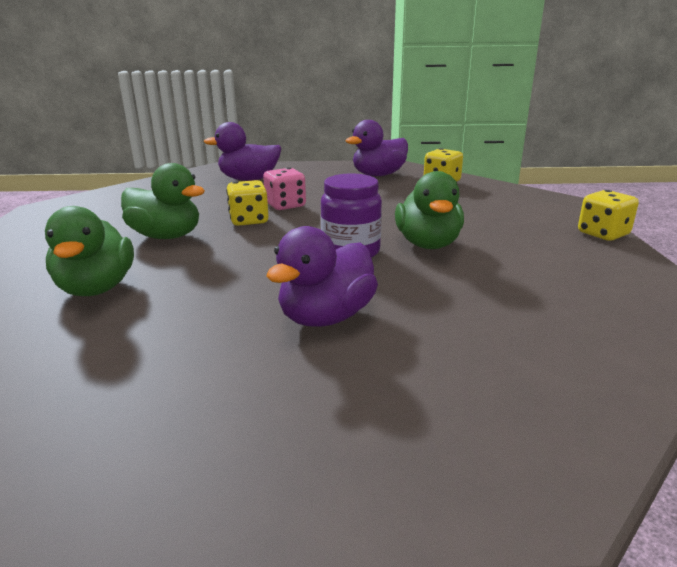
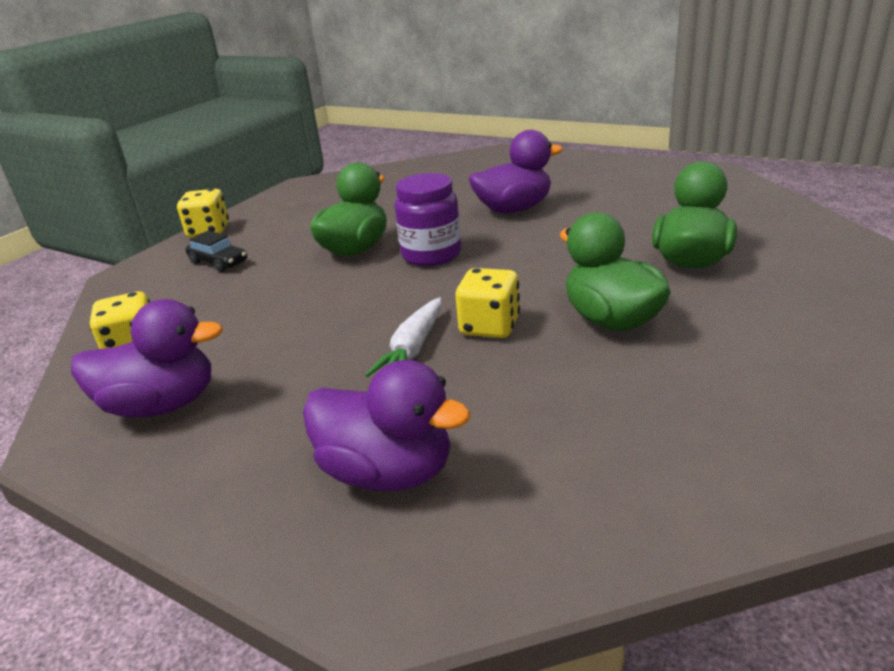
camera: 145 degrees left, 5 degrees up
pink dice [263,167,306,210] -> white carrot [365,297,442,377]
none -> black car [185,231,247,272]

